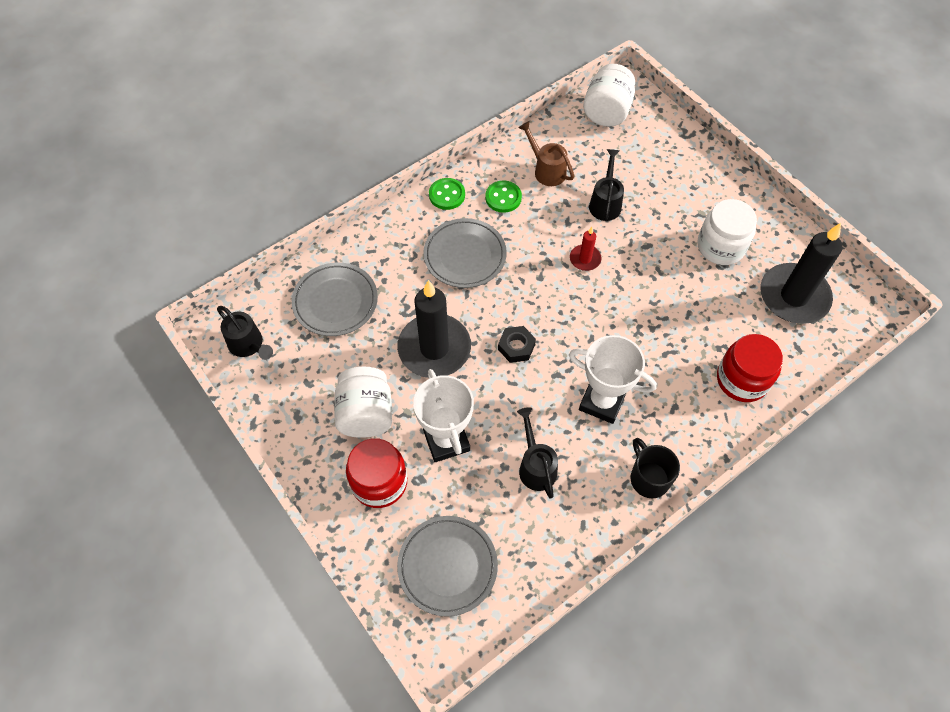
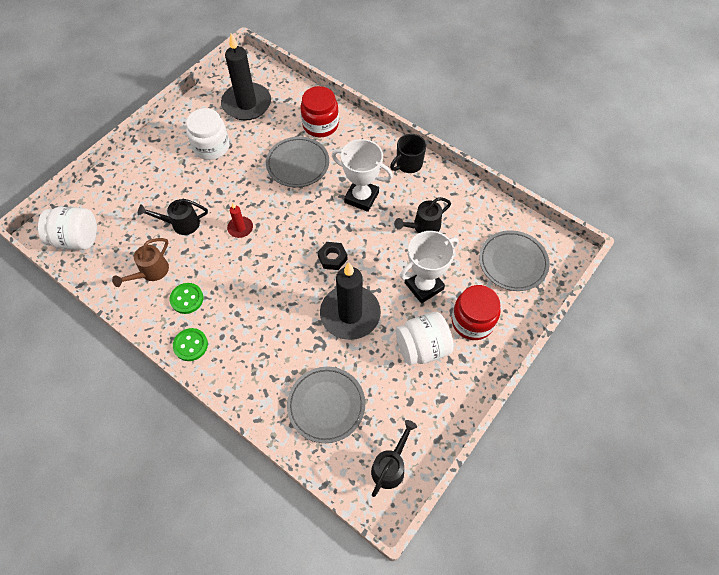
camera: 105 degrees left, 0 degrees up
grey plate [423,218,507,288] -> grey plate moved to [266,137,329,187]
white trophy [569,335,657,424] -> white trophy turned 75 degrees counterclockwise [332,139,393,212]

